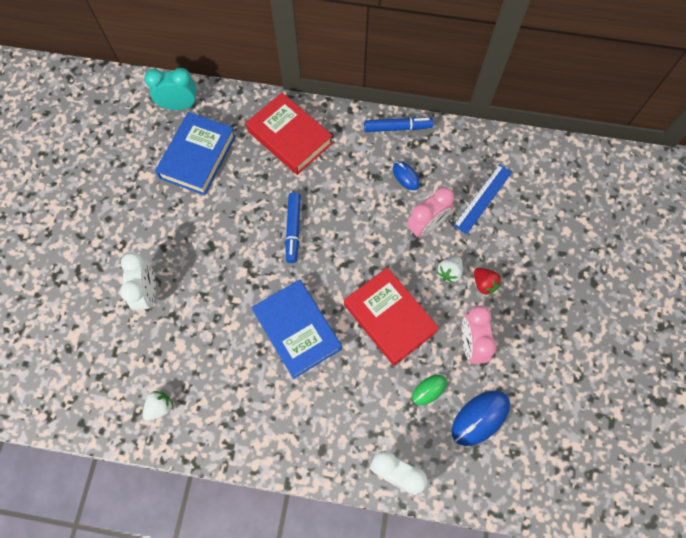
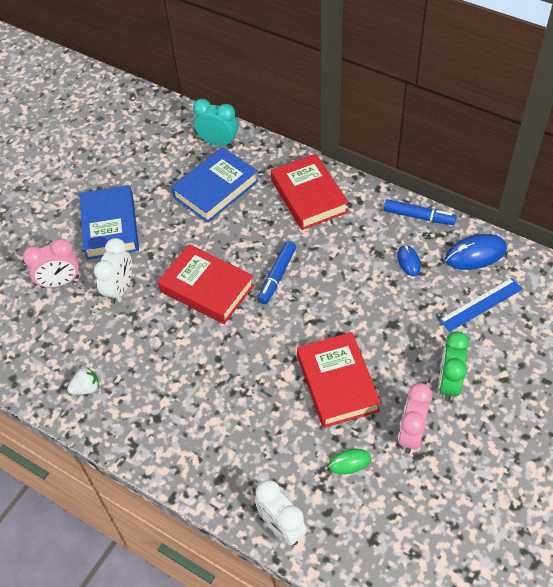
camera: 25 degrees right, 15 degrees down
blue book [251,279,342,379] -> blue book moved to [79,185,139,260]
pink clock [407,187,454,238] -> pink clock moved to [23,239,79,288]
white strawberry [437,256,463,283] -> none
blue mouse [452,391,510,446] -> blue mouse moved to [445,234,507,270]
red strawberry [474,268,501,295] -> green clock [439,331,469,401]
none -> red book [158,244,254,324]

